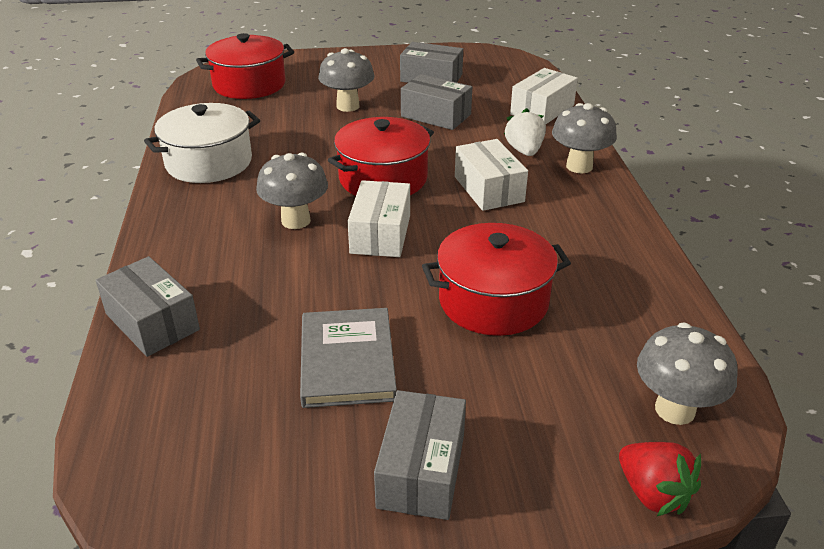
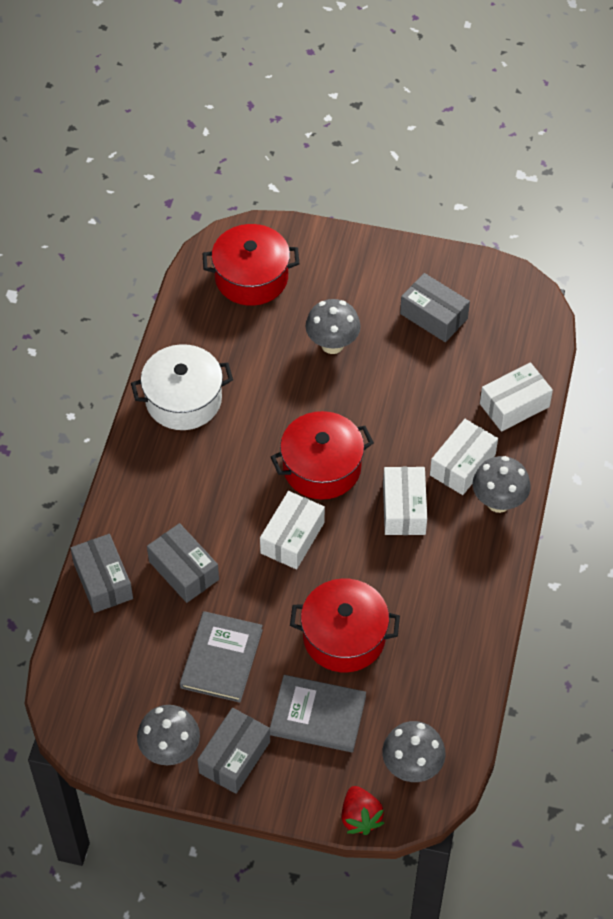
camera: 20 degrees right, 20 degrees up
grey mushroom [256,153,328,229] -> grey mushroom moved to [137,705,200,766]
grey box [401,74,472,130] -> grey box moved to [147,523,219,603]
white strawberry [504,108,546,156] -> white box [430,419,498,495]
none -> grey book [270,675,366,752]

